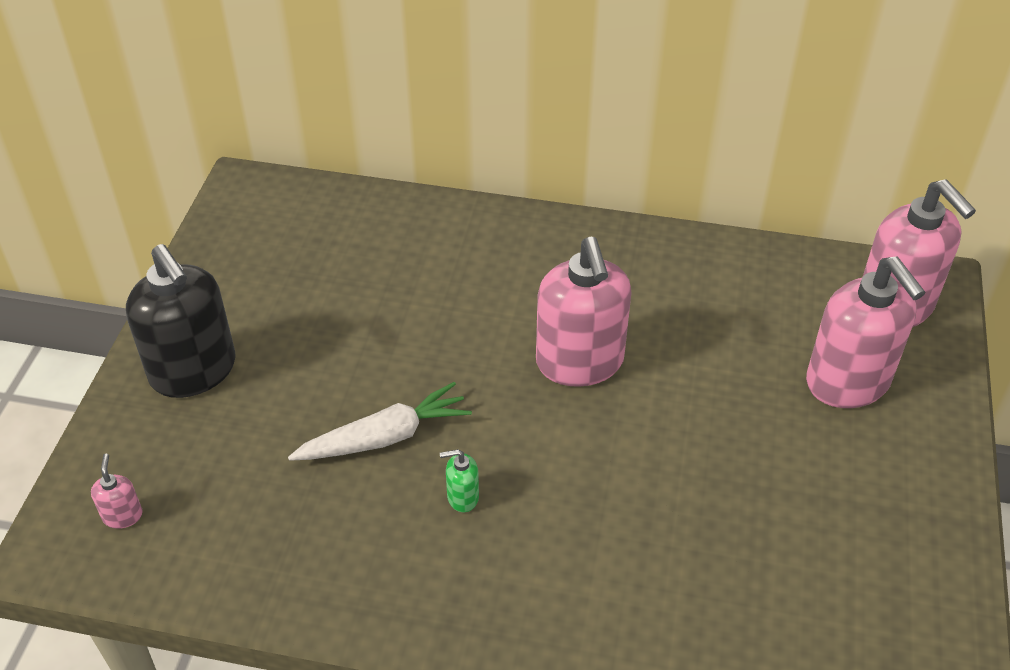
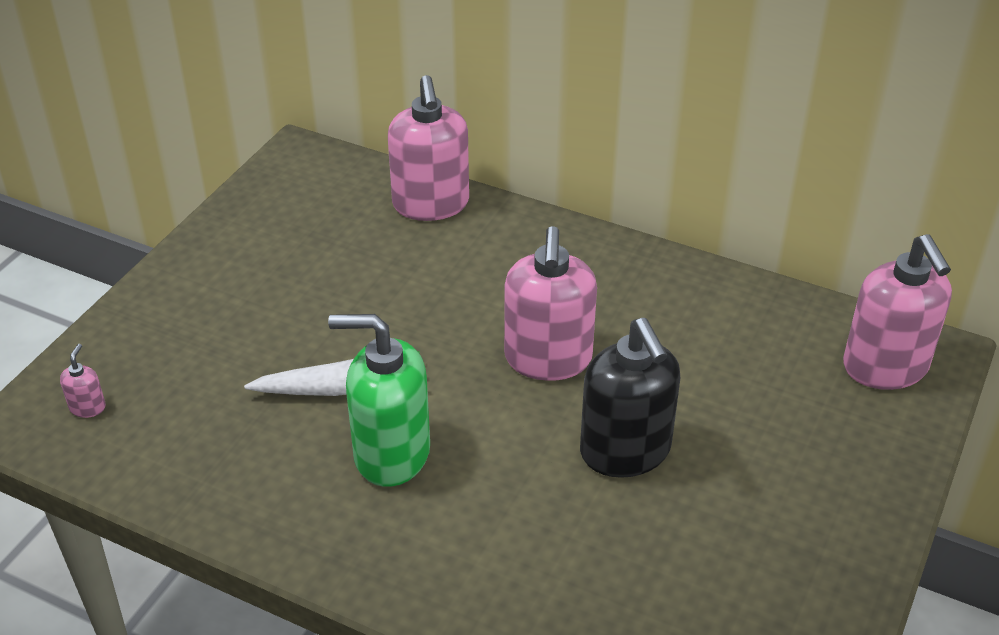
camera: 15 degrees right, 5 degrees down
black soap dispenser [126,244,236,398] -> black soap dispenser moved to [580,318,680,478]
green soap dispenser [440,449,479,512] -> green soap dispenser [328,314,430,487], size x2.46
pink soap dispenser [806,256,926,408] -> pink soap dispenser moved to [388,75,469,221]

